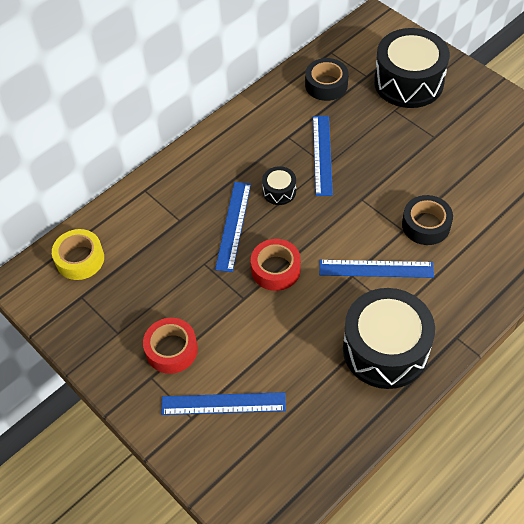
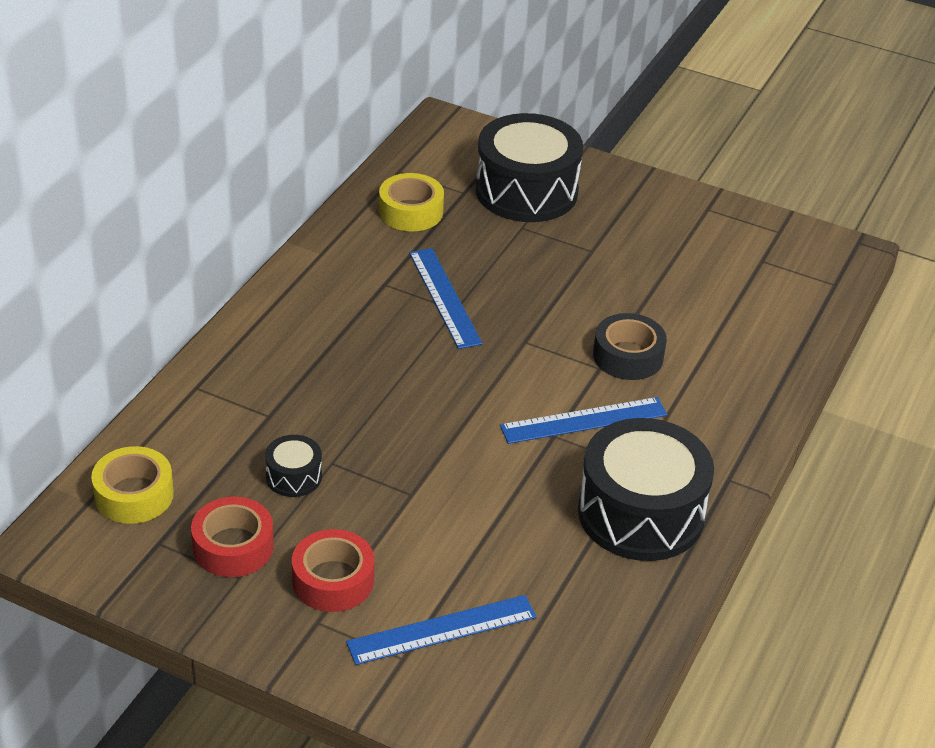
camera: 25 degrees left, 15 degrees down
blue ruler [215,182,251,272] -> none
red tape [251,239,301,291] -> red tape moved to [191,497,274,577]
black drum [262,166,296,205] -> black drum moved to [265,435,322,497]
black tape [305,58,349,101] -> yellow tape [379,173,444,231]

